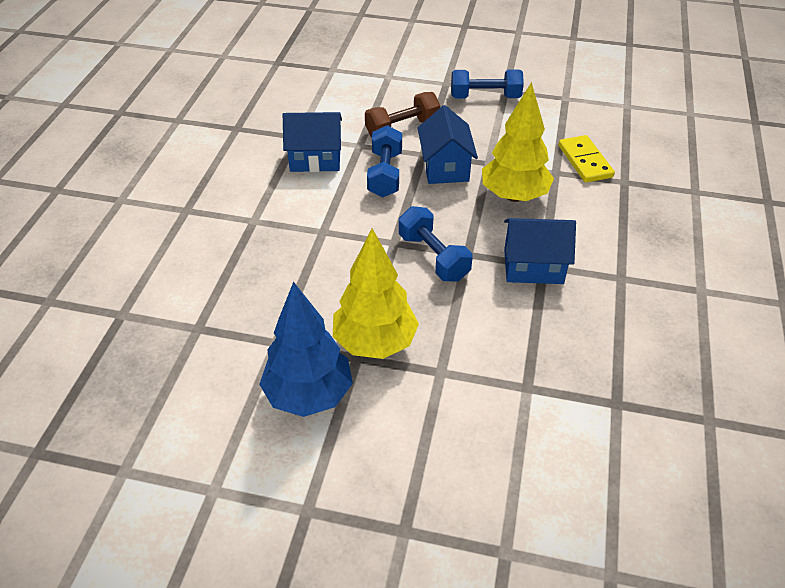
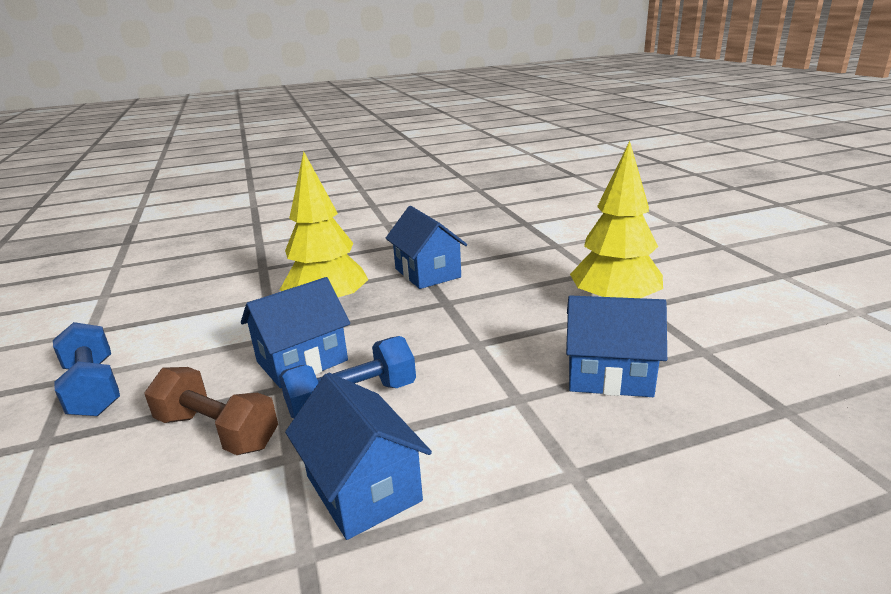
camera: 120 degrees left, 20 degrees down
blue tree [259,282,353,417] -> none
blue dumbbell [399,206,473,281] -> none
yellow domino [559,135,615,183] -> none
none -> blue house [566,295,667,397]

